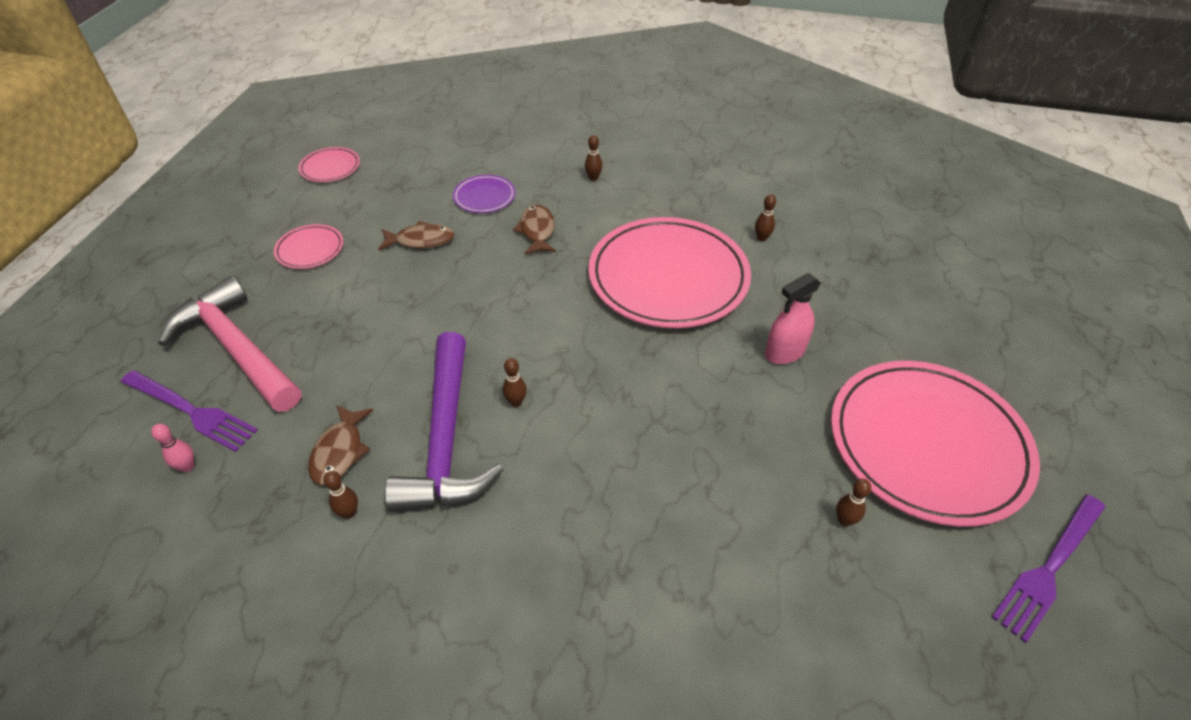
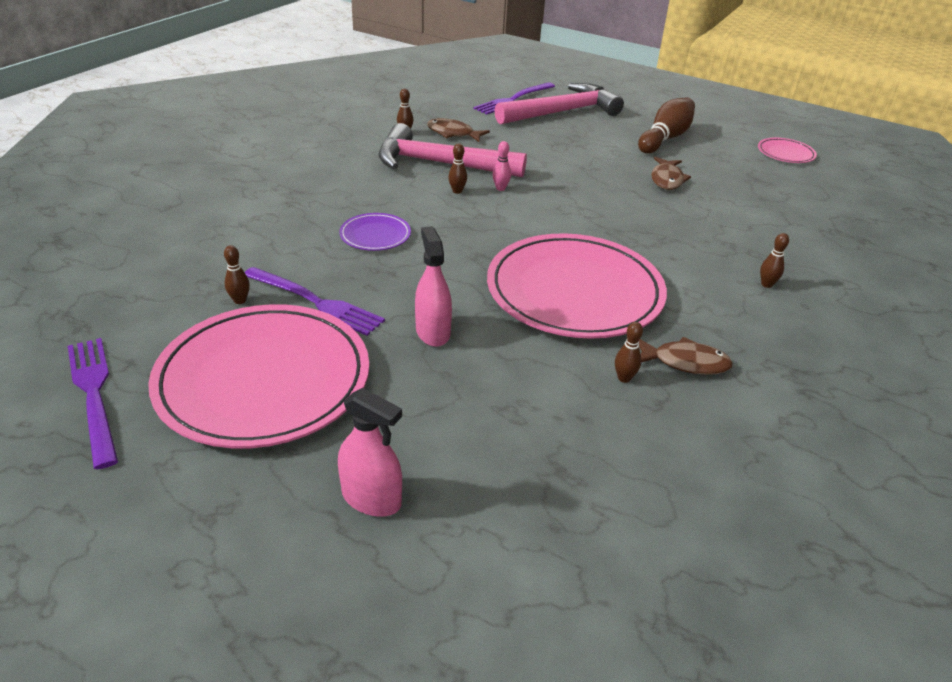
camera: 105 degrees right, 10 degrees down
pink bowling pin [151,424,194,472] -> pink bowling pin moved to [493,141,511,191]
pink plate [274,224,343,269] -> brown bowling pin [638,97,695,154]
purple hammer [384,332,503,512] -> pink hammer [378,123,527,177]
purple plate [453,175,516,213] -> purple plate moved to [339,213,411,251]
brown fish [513,205,556,254] -> brown fish moved to [639,337,733,375]
none -> purple fork [244,267,385,336]
none -> pink spray bottle [338,388,402,517]

